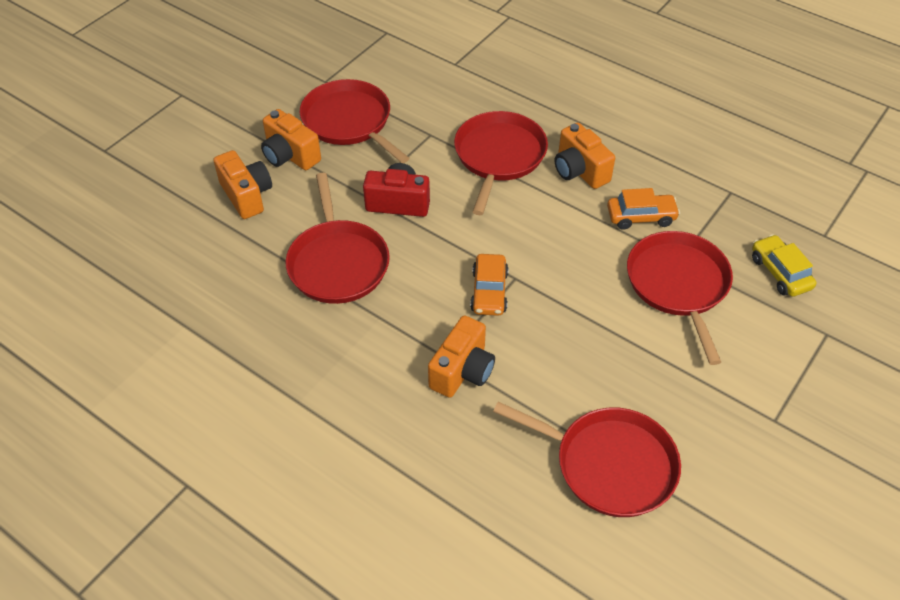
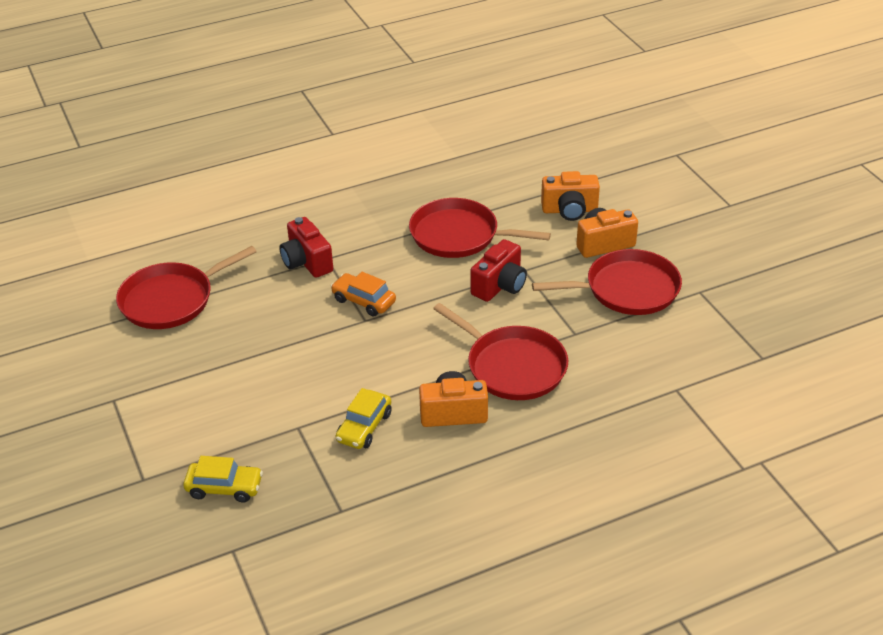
camera: 120 degrees right, 10 degrees down
orange camera [428,315,495,398] -> red camera [279,217,333,278]
orange car [607,188,680,230] -> yellow car [336,388,392,449]
red pan [627,231,733,365] -> none

